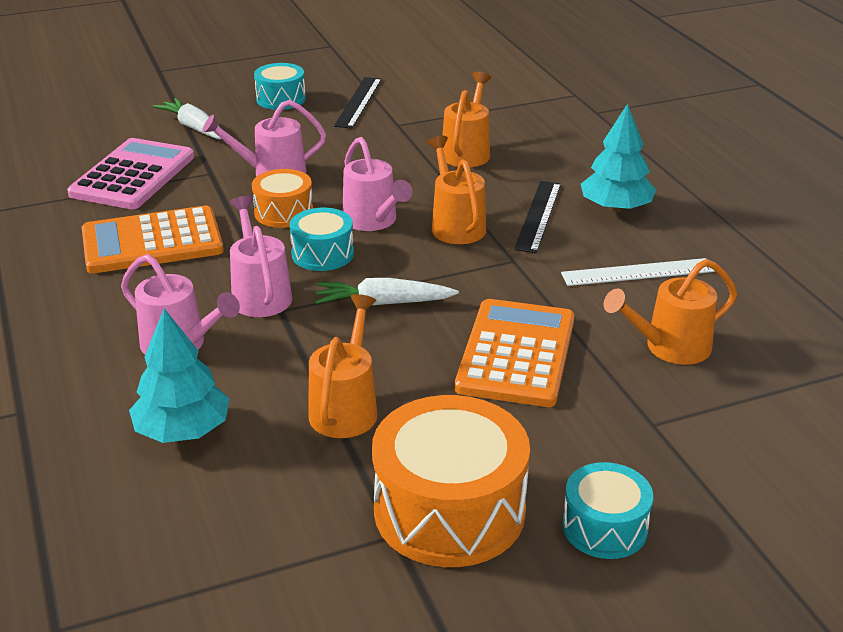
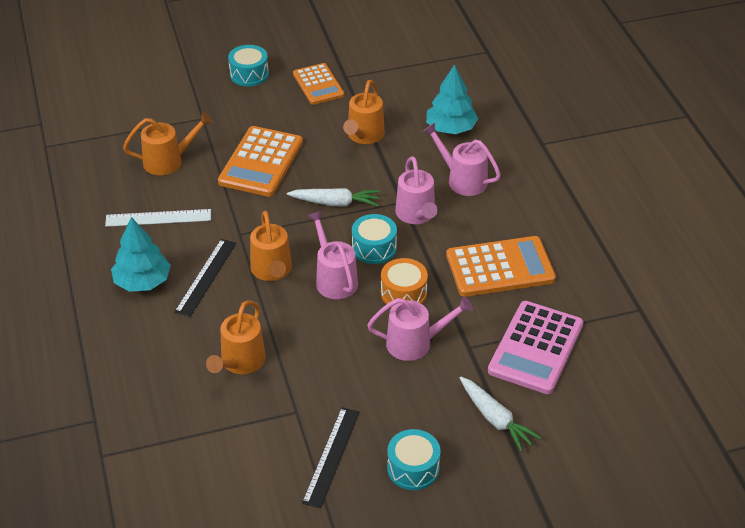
camera: 175 degrees left, 10 degrees up
orange drum [372,395,530,567] -> orange calculator [293,63,345,105]

